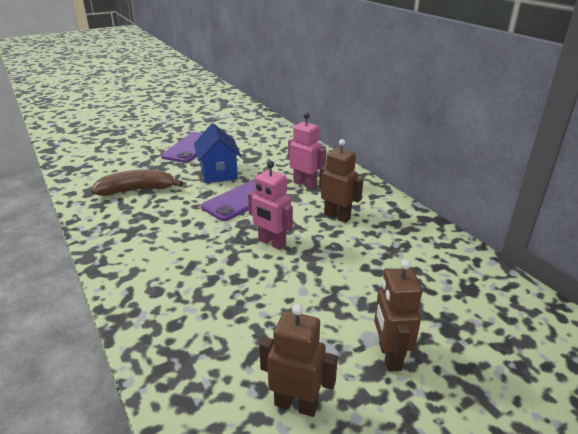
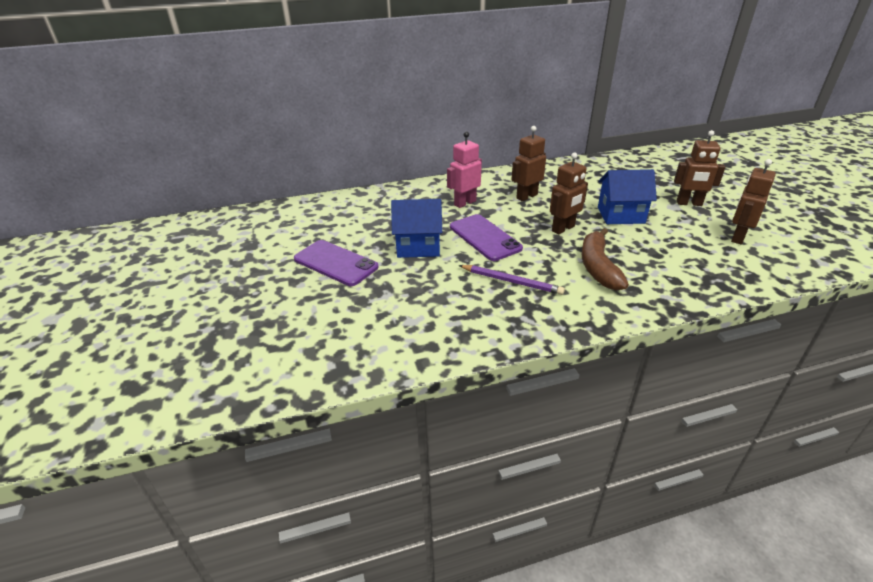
camera: 75 degrees left, 5 degrees up
brown banana [91,169,183,196] -> brown banana moved to [581,228,629,290]
pink robot [248,161,293,250] -> brown robot [550,153,588,234]
none -> purple pencil [458,265,565,295]
none -> blue house [598,169,657,224]

